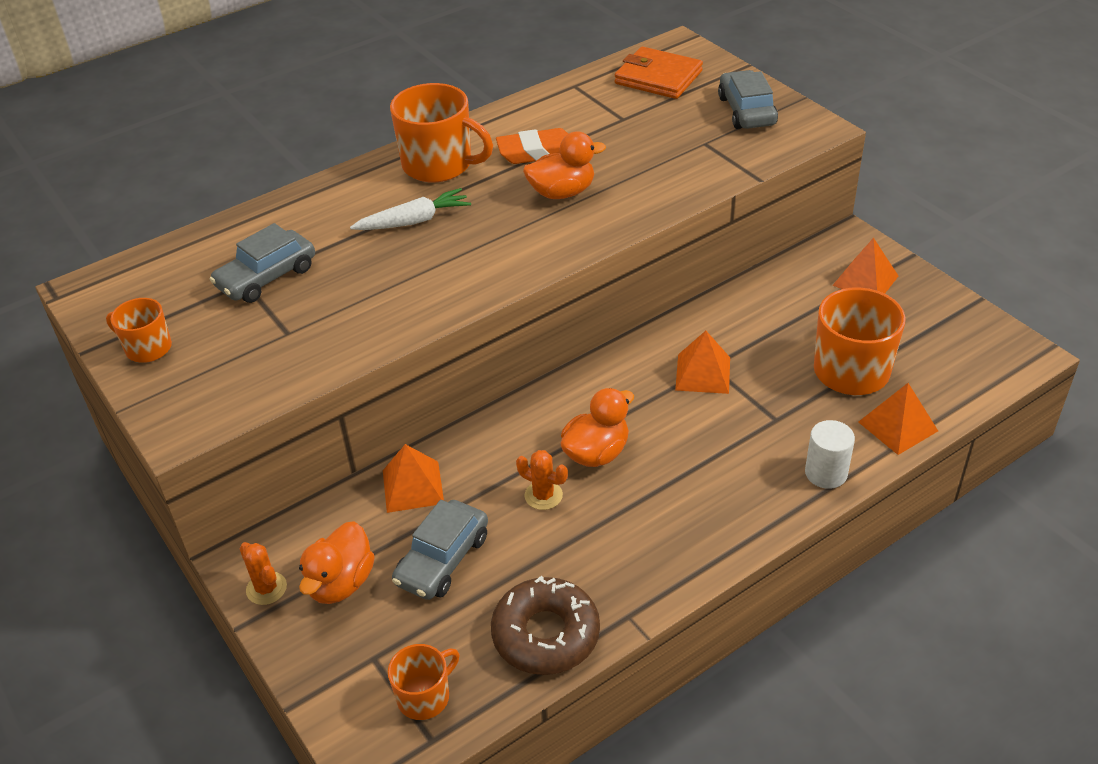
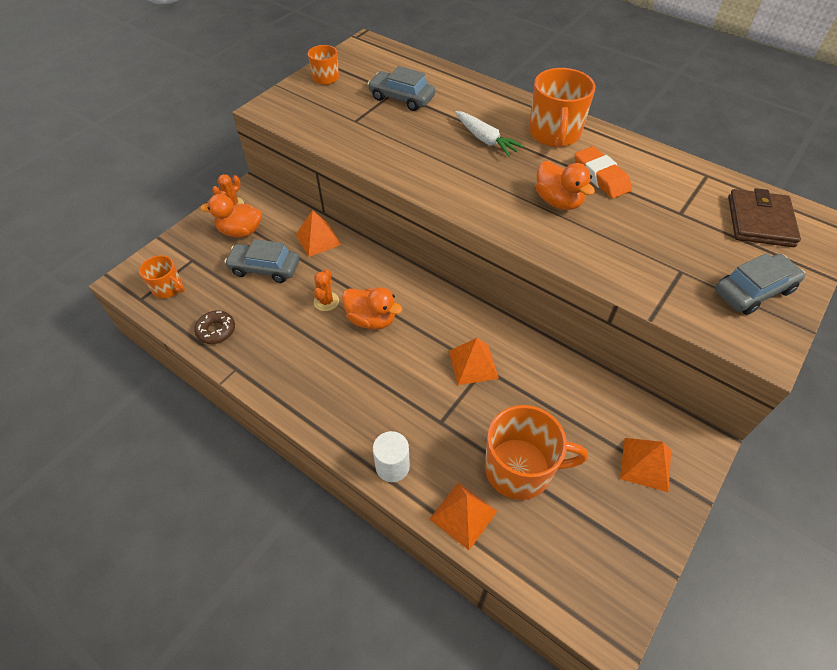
camera: 70 degrees right, 10 degrees up
brown donut [491,576,600,675] -> brown donut [194,310,235,344], size x0.58
orange wallet [615,47,703,99] -> brown wallet [728,188,801,247]

